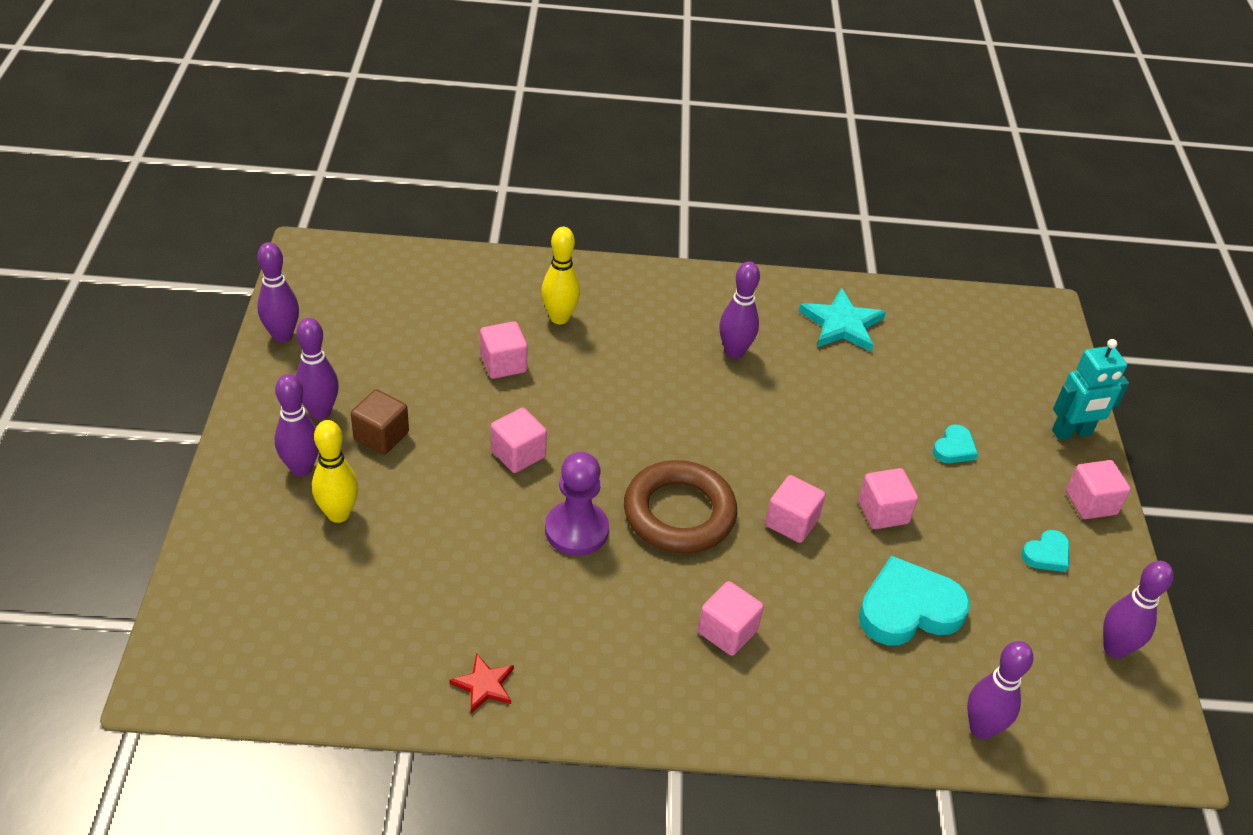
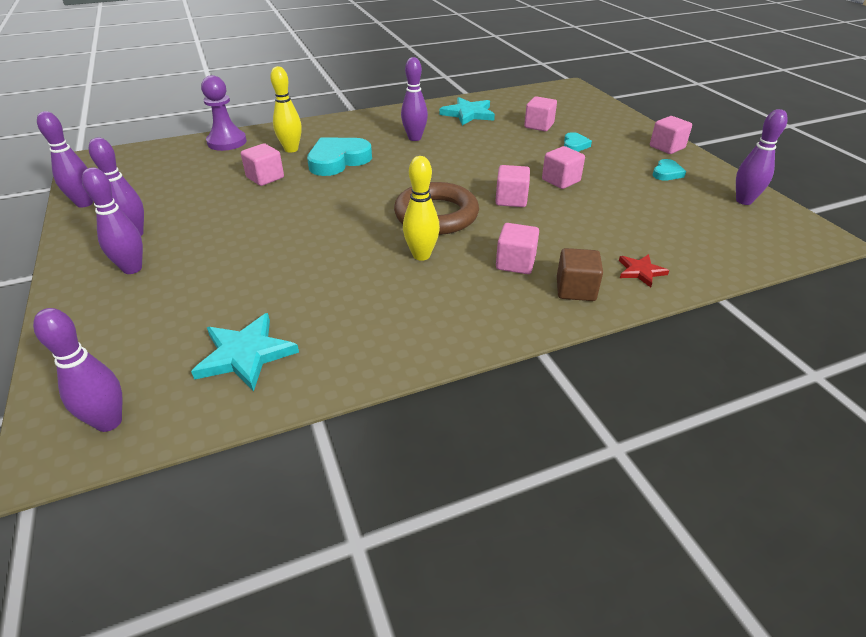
camera: 20 degrees left, 5 degrees down
yellow bowling pin [312,420,358,523] -> yellow bowling pin moved to [403,156,440,261]
brown cube [351,389,409,454] -> brown cube moved to [557,248,603,301]
red star [450,653,514,713] -> red star moved to [619,254,669,287]
pink cube [491,408,547,473] -> pink cube moved to [524,96,557,131]
purple pawn [545,452,609,556] -> purple pawn moved to [201,75,247,151]
turquoise heart [858,555,970,645] -> turquoise heart moved to [307,138,372,176]
purple bowling pin [967,641,1033,739] -> purple bowling pin moved to [33,308,123,432]
turquoise robot [1052,339,1129,440] -> none
none -> turquoise star [191,313,299,392]

